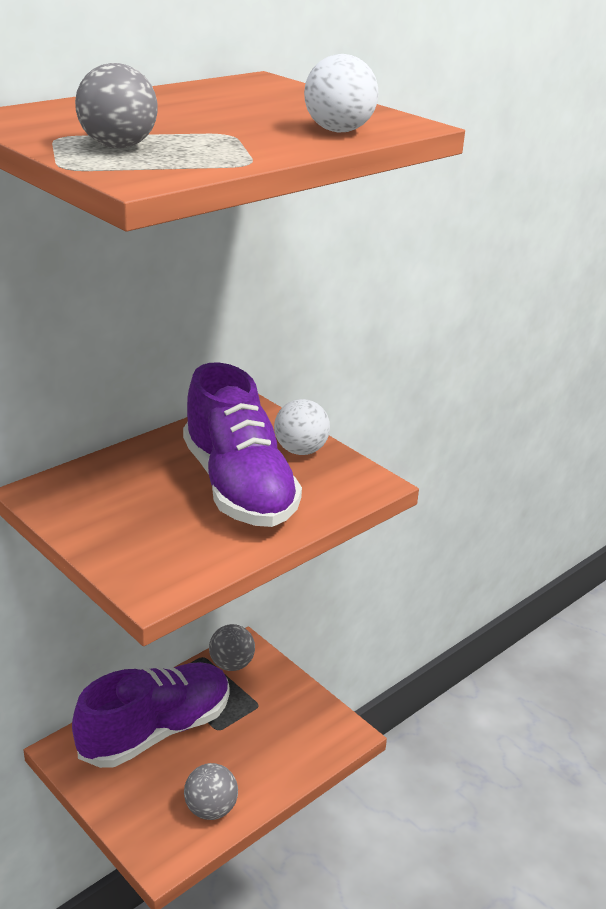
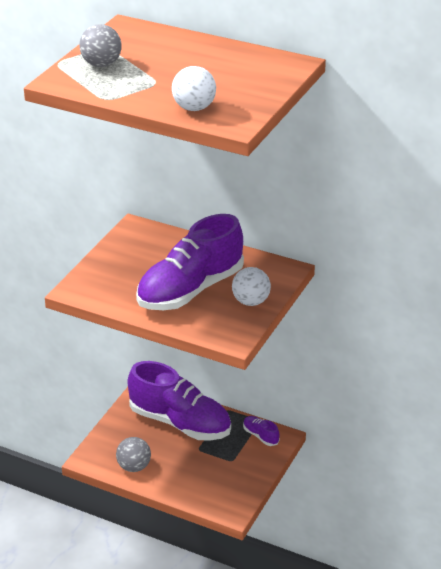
camera: 70 degrees right, 5 degrees up
grey ball [209,624,255,671] -> purple shoe [243,416,280,446]

